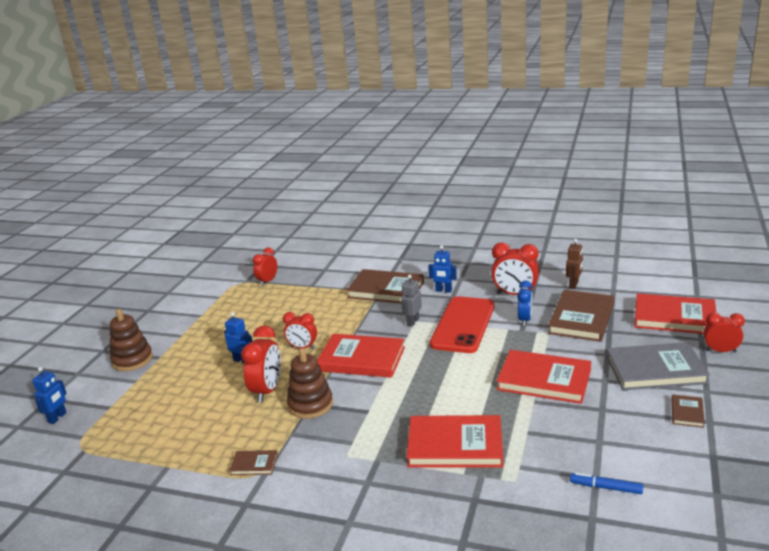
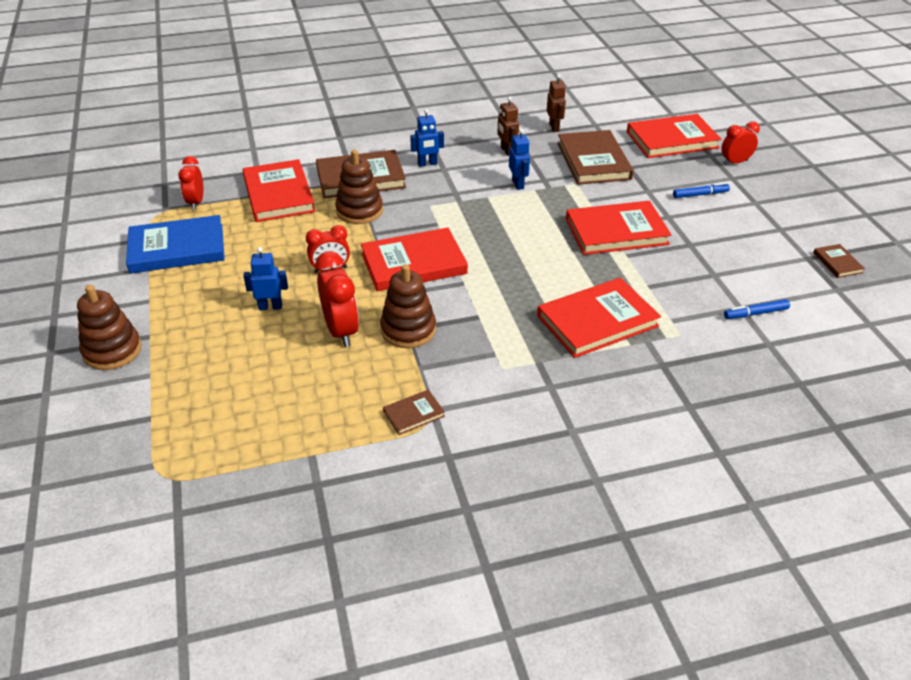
camera: 35 degrees left, 15 degrees up
blue robot [32,367,67,424] -> blue robot moved to [509,129,530,190]
grey robot [401,275,422,327] -> none
red phone [430,296,495,353] -> none
red clock [491,242,539,296] -> brown robot [497,96,519,156]
blue clock [517,281,533,326] -> none
grey book [606,342,710,390] -> blue marker [673,182,730,198]
brown book [672,394,705,428] -> brown book moved to [813,244,865,278]
none -> blue book [126,215,225,273]
none -> red book [243,159,315,222]
none -> brown stacking toy [335,150,383,224]

